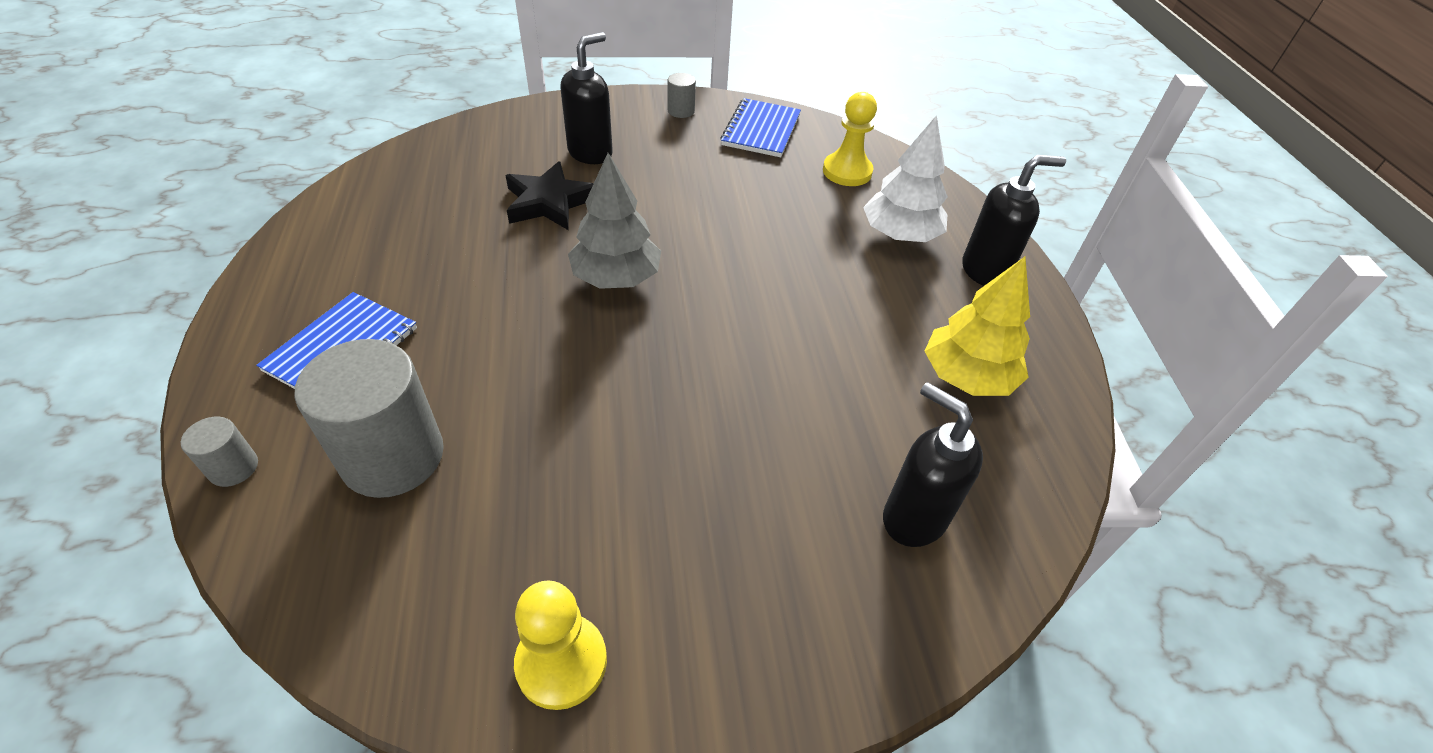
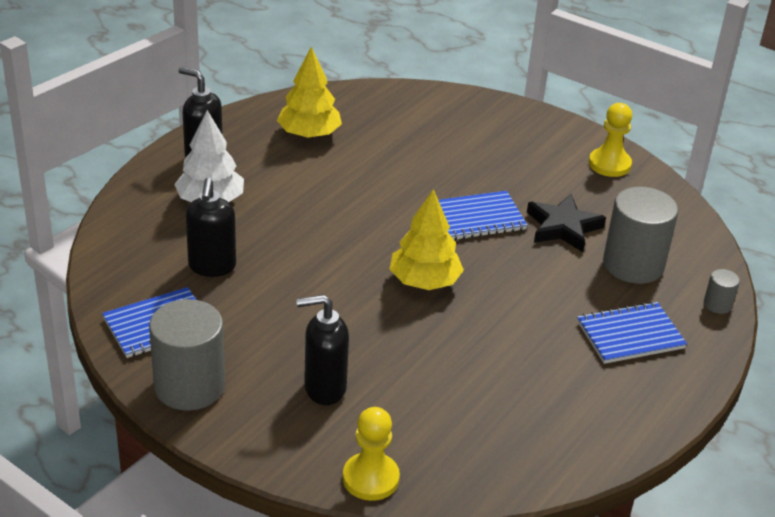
camera: 135 degrees left, 10 degrees down
black star [505,161,594,230] -> black star moved to [527,194,606,252]
grey tree [568,153,661,289] -> yellow tree [389,189,464,290]
grey cylinder [668,73,696,118] -> grey cylinder [149,299,225,411], size x2.22
yellow pawn [823,92,877,186] -> yellow pawn moved to [343,407,400,501]
black soap dispenser [883,382,983,547] -> black soap dispenser moved to [186,178,236,277]
none -> blue notebook [438,191,527,240]

